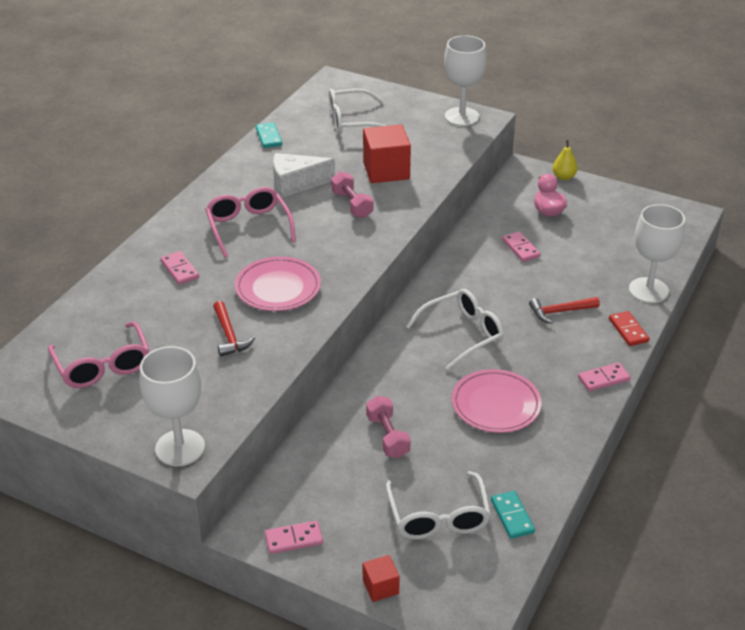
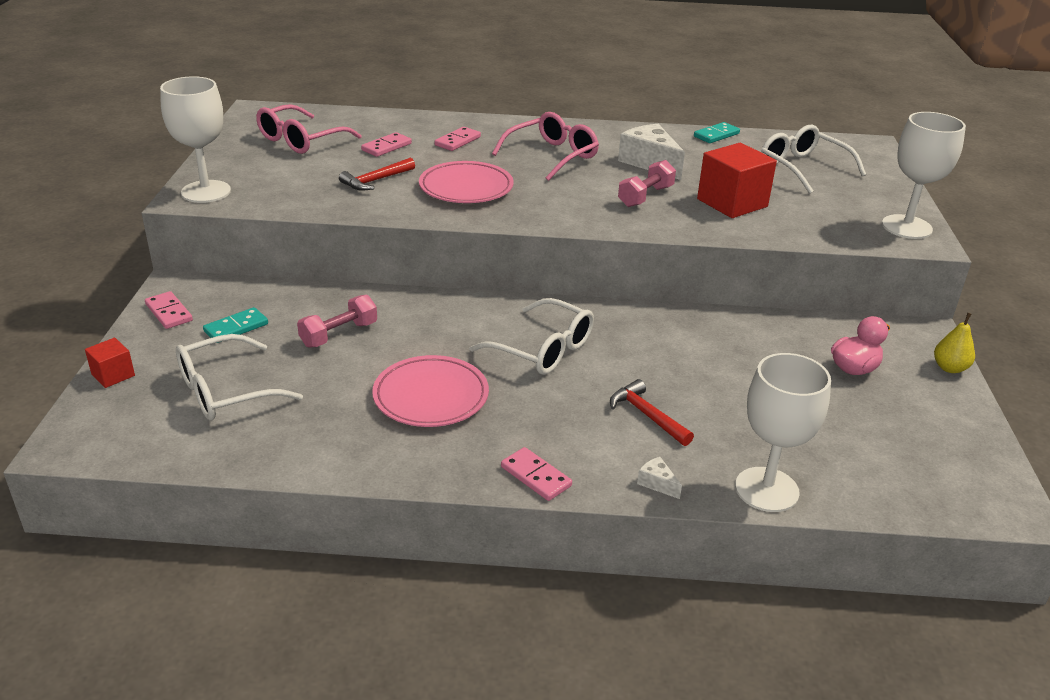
camera: 65 degrees right, 5 degrees down
turquoise domino [491,491,535,539] -> turquoise domino moved to [203,307,268,343]
pink domino [502,232,540,262] -> pink domino moved to [361,132,412,157]
red domino [609,311,649,346] -> white cheese [637,457,682,499]

